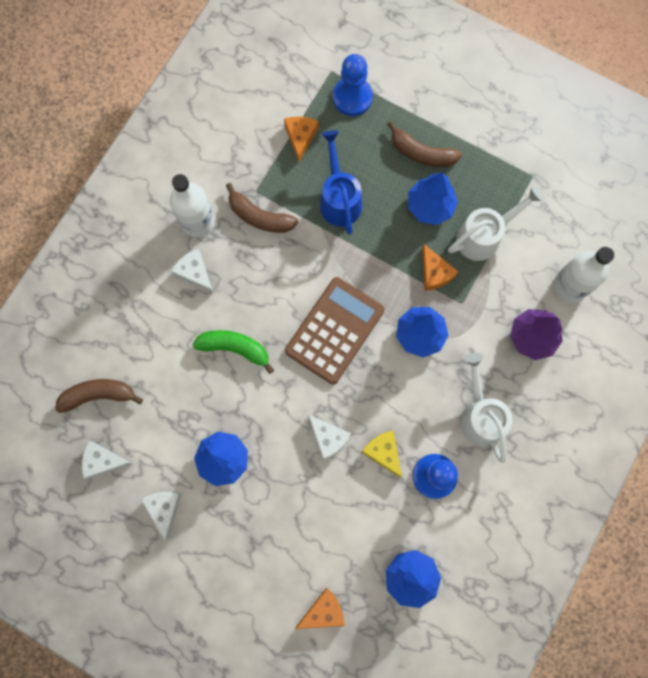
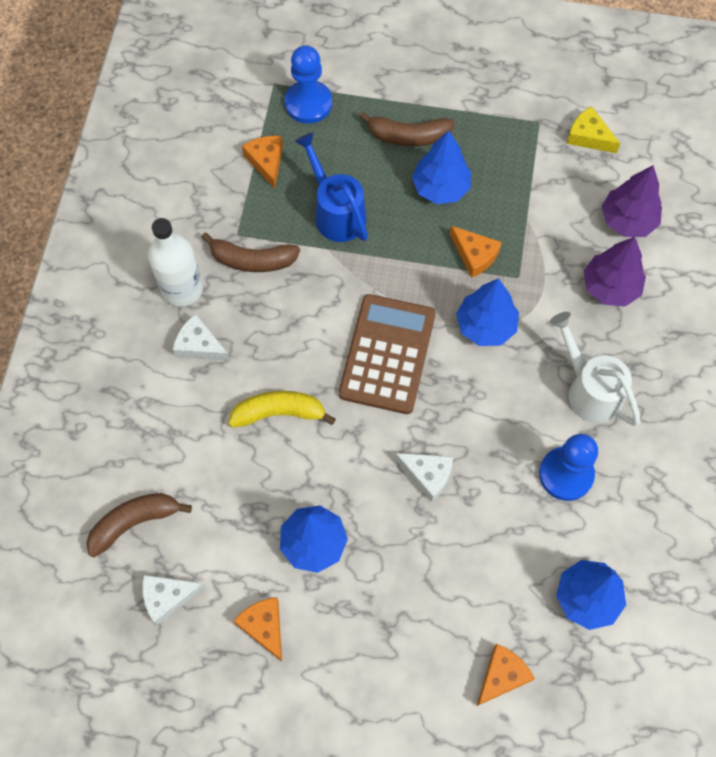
camera: 20 degrees left, 10 degrees down
white cheese [141,492,181,541] -> orange cheese [233,597,282,661]
green banana [192,330,274,374] -> yellow banana [228,391,336,428]
yellow cheese [362,431,402,478] -> yellow cheese moved to [566,106,621,153]
white watering can [448,186,543,261] -> none
white bottle [554,247,614,303] -> purple tree [602,165,662,237]

